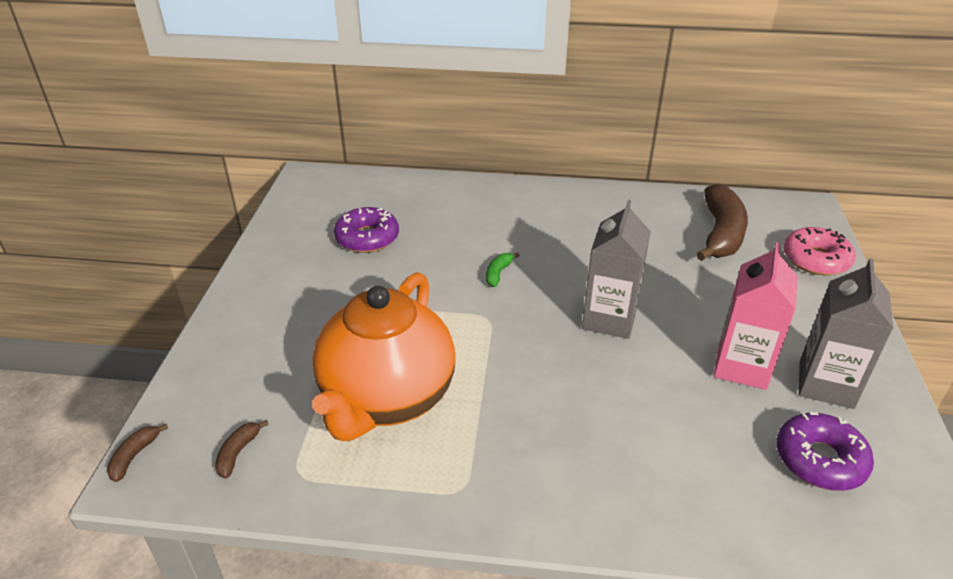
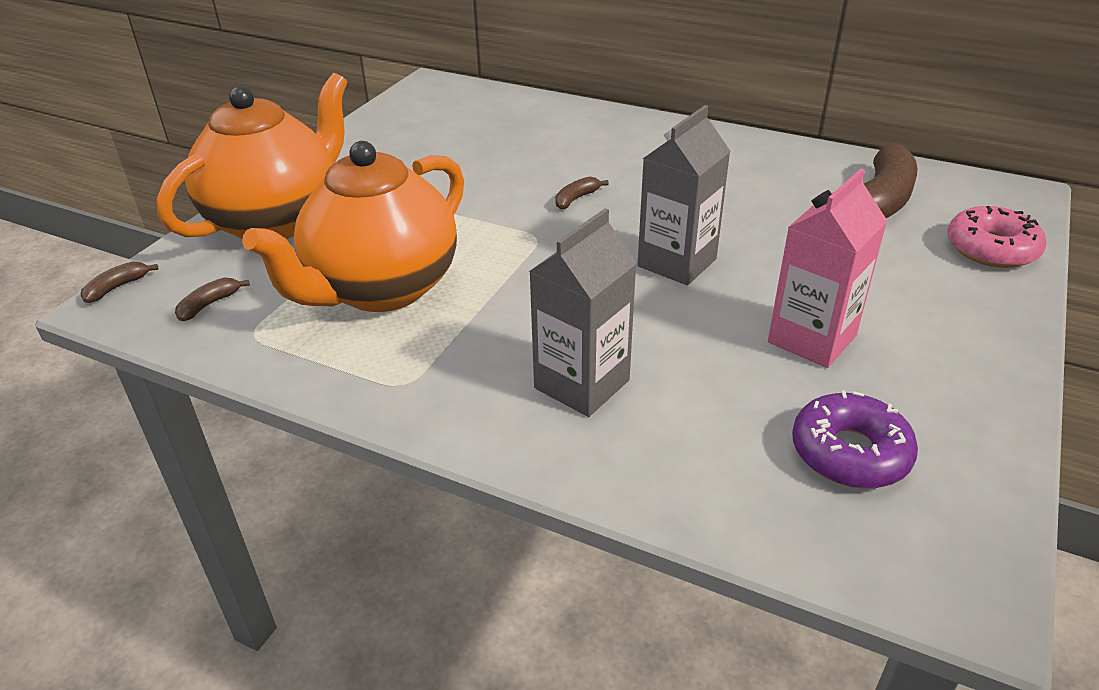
camera: 20 degrees right, 0 degrees up
purple donut [334,207,399,253] -> none
green banana [486,253,520,287] -> brown banana [555,177,609,209]
grey carton [799,258,894,409] -> grey carton moved to [529,208,637,417]
none -> orange teapot [157,73,348,239]

